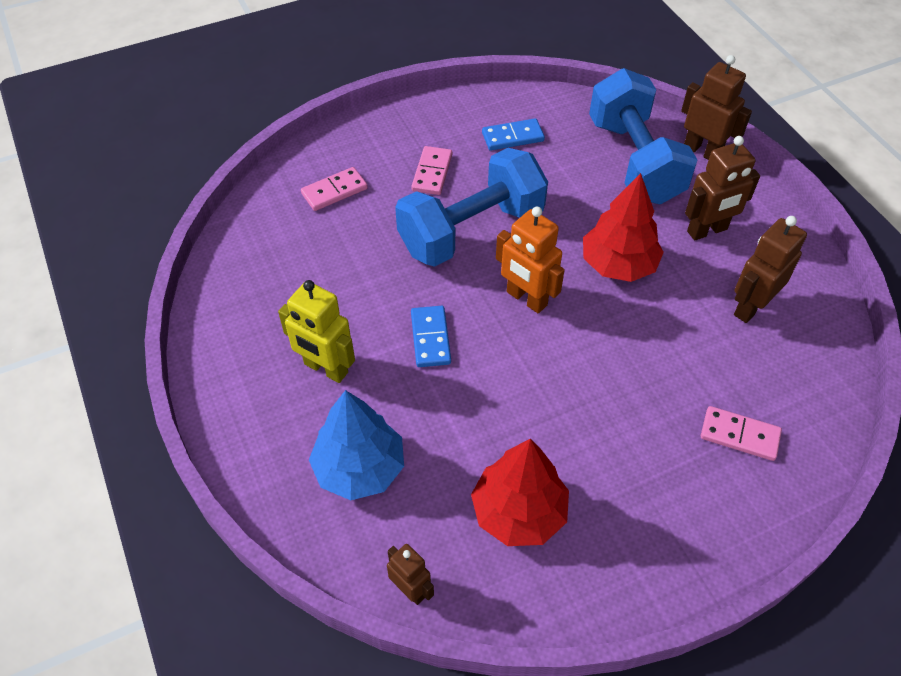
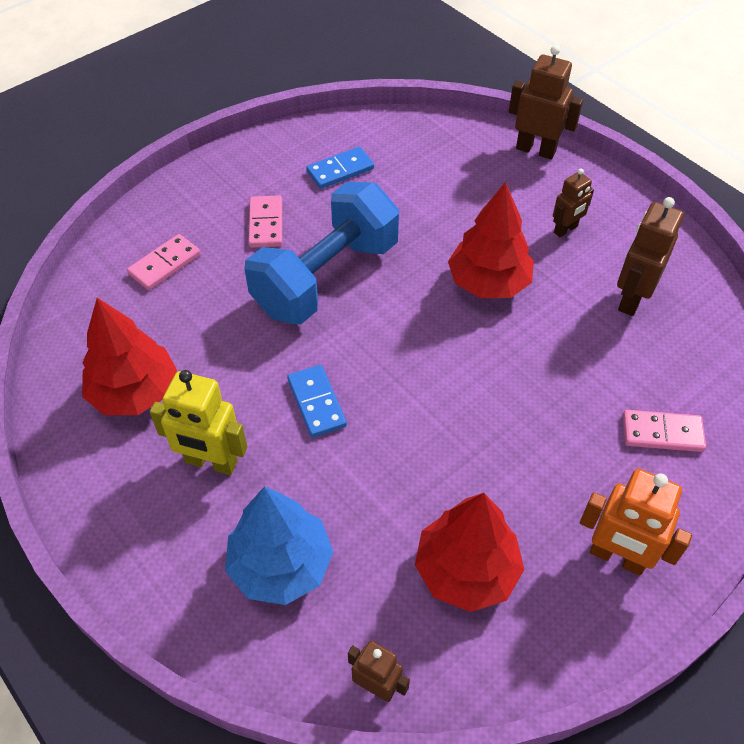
camera: 15 degrees left, 0 degrees up
orange robot [496,207,565,313] -> orange robot moved to [580,469,692,575]
blue dumbbell [589,68,698,205] -> none
brown robot [685,136,760,241] -> brown robot [553,168,594,237], size x0.62
none -> red tree [82,298,177,415]

